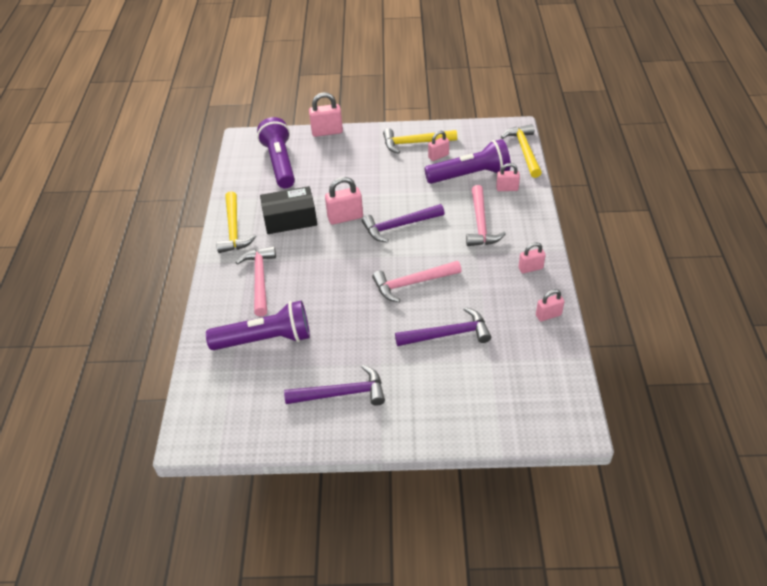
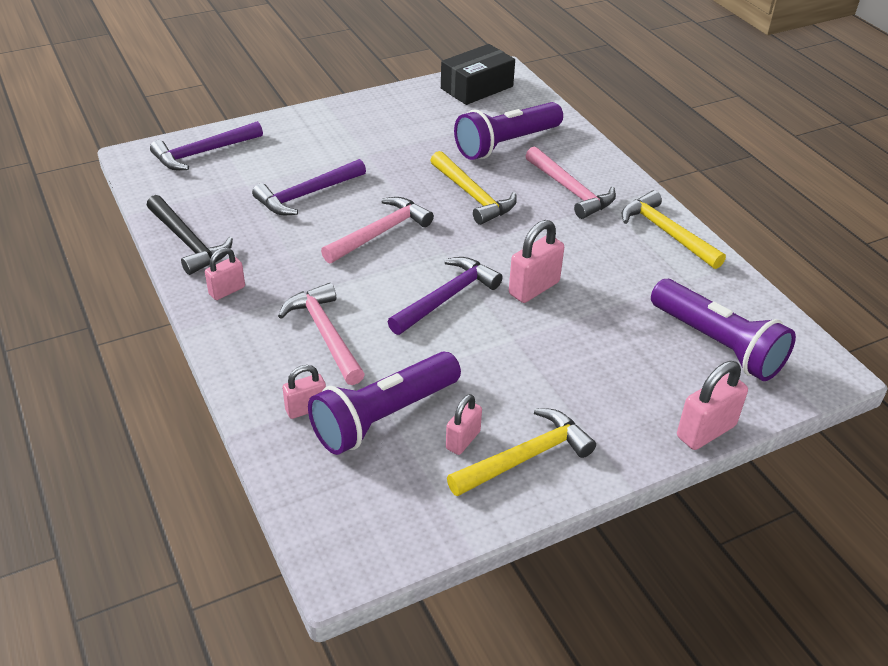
camera: 150 degrees right, 5 degrees down
black box [260,186,317,234] -> black box moved to [441,44,515,105]
purple hammer [284,365,385,406] -> purple hammer moved to [150,121,263,170]
yellow hammer [501,124,542,178] -> yellow hammer moved to [430,151,517,225]
pink padlock [536,289,565,322] -> black hammer [146,195,233,275]

